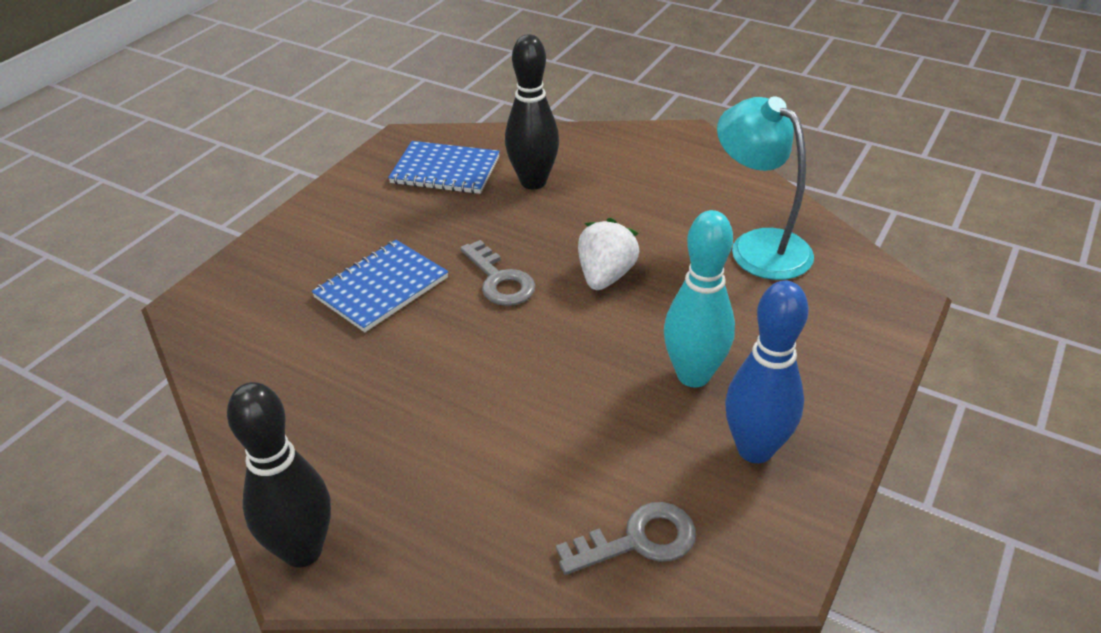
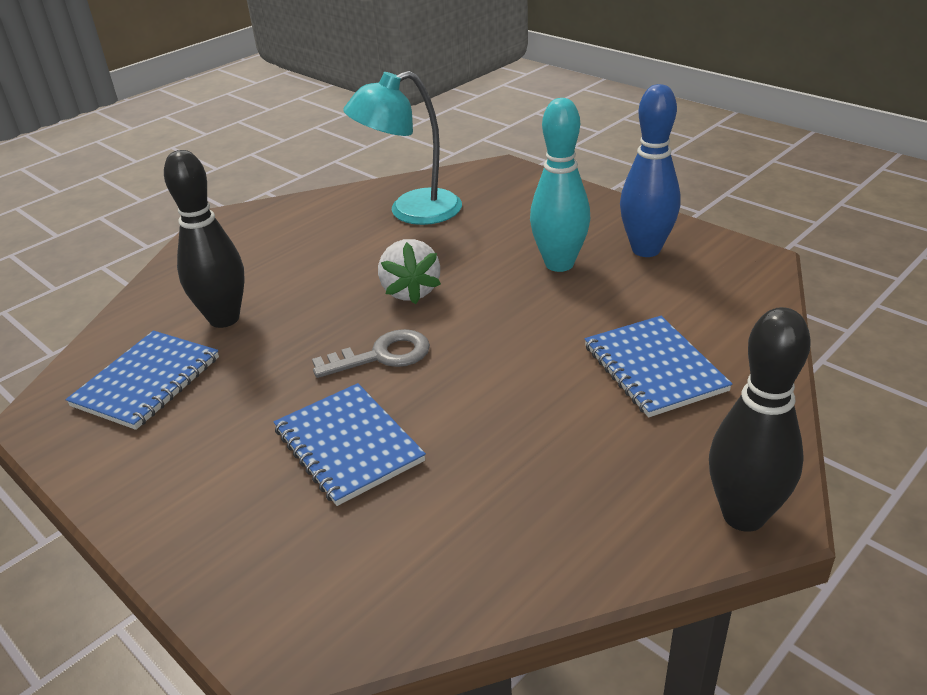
camera: 75 degrees left, 5 degrees down
grey key [556,502,696,575] -> none
white strawberry [578,218,639,290] -> white strawberry turned 135 degrees counterclockwise [378,239,441,304]
none -> blue notebook [584,316,732,417]

